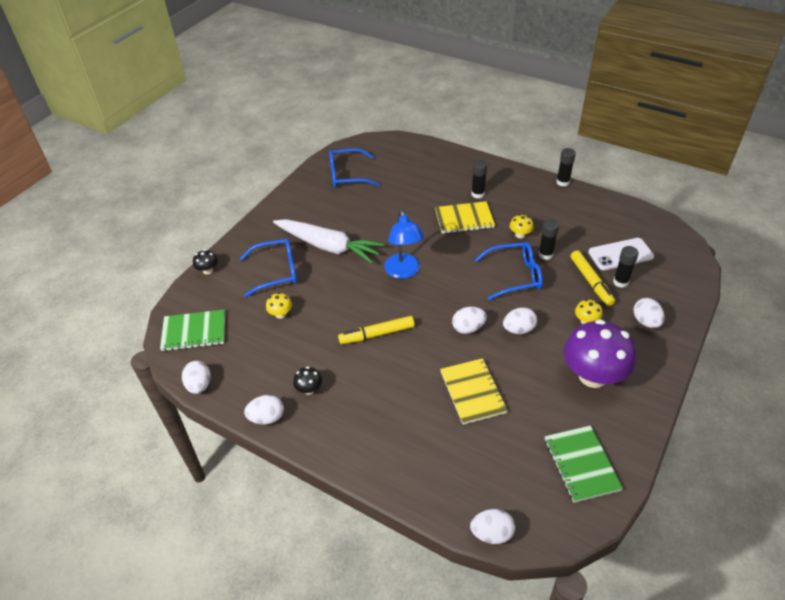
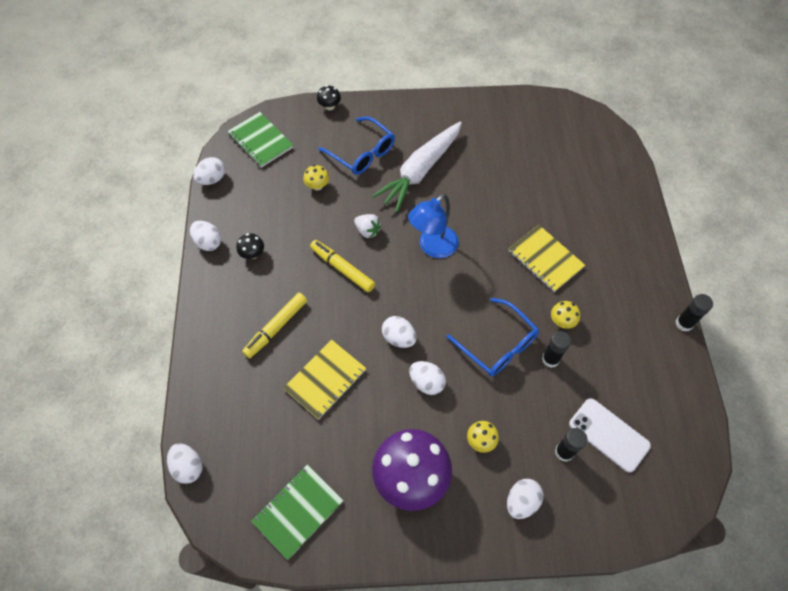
camera: 55 degrees right, 15 degrees up
white carrot [273,219,384,263] -> white carrot turned 45 degrees clockwise [372,121,462,212]
blue glasses [329,148,380,188] -> none
black glue stick [471,160,487,199] -> none
yellow marker [570,250,615,306] -> yellow marker moved to [242,293,307,358]
none -> white strawberry [354,214,381,238]

